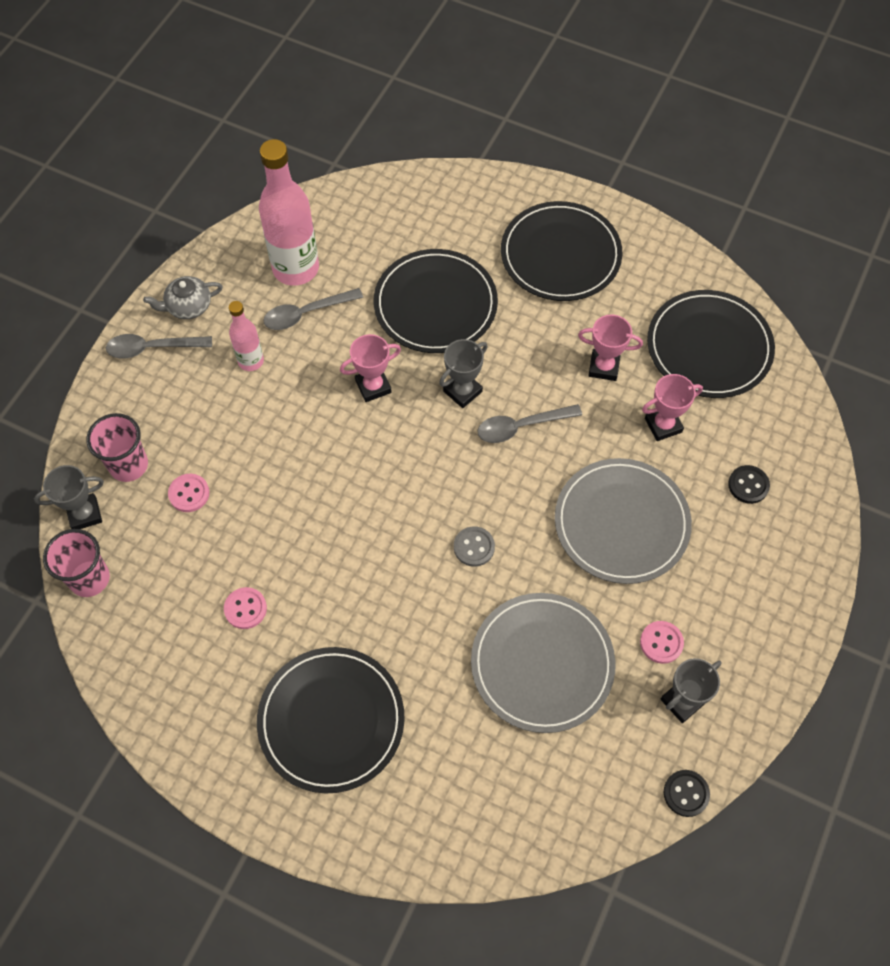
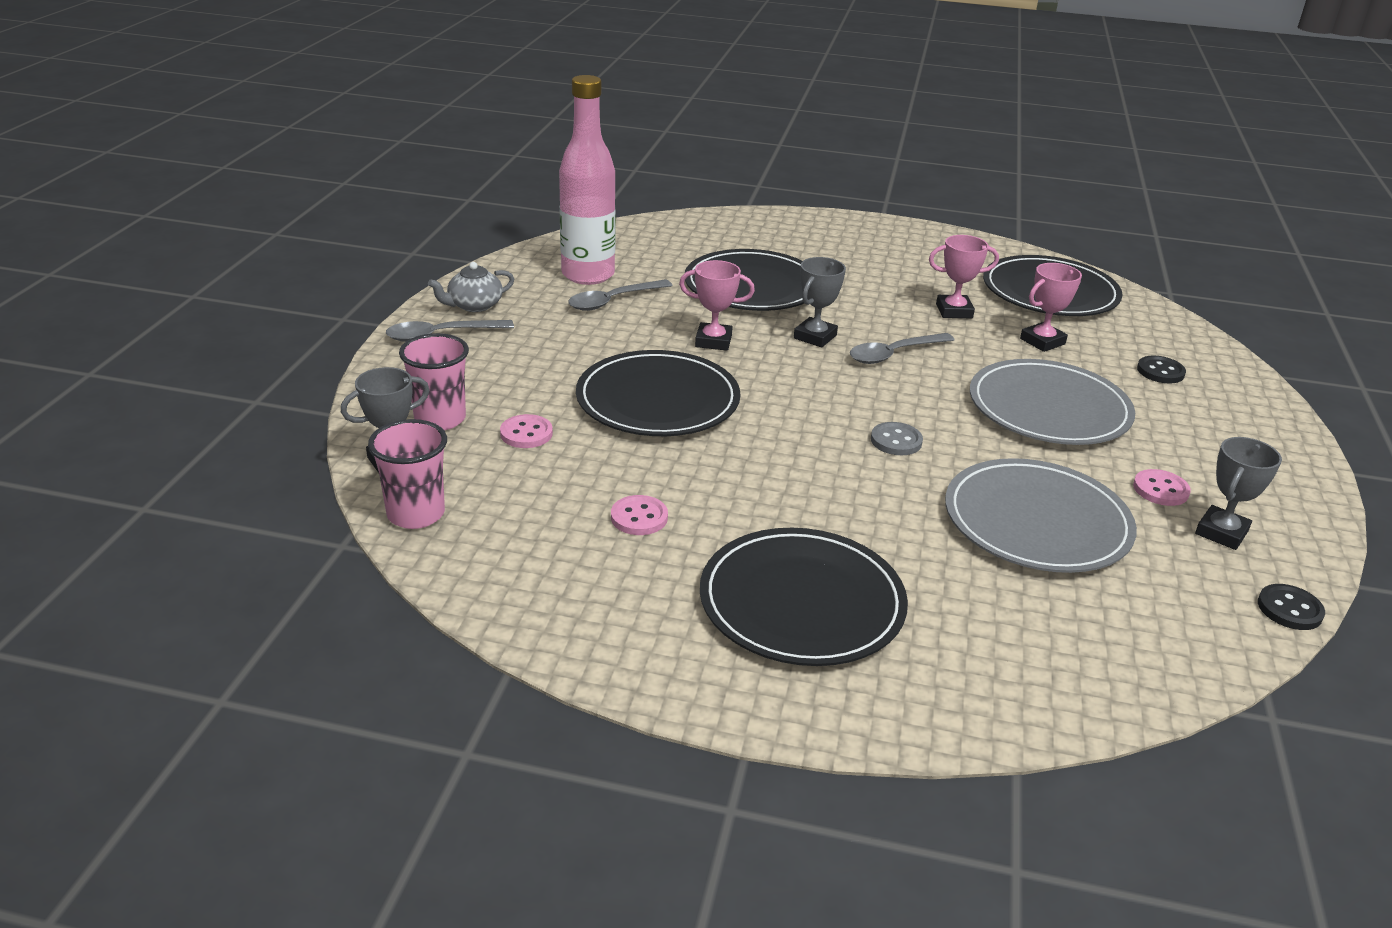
camera: 15 degrees left, 30 degrees down
pink bottle [229,301,264,371] -> none
pink trophy [340,334,401,402] -> pink trophy turned 45 degrees clockwise [679,260,755,351]
black plate [501,201,622,301] -> black plate moved to [576,350,741,436]

